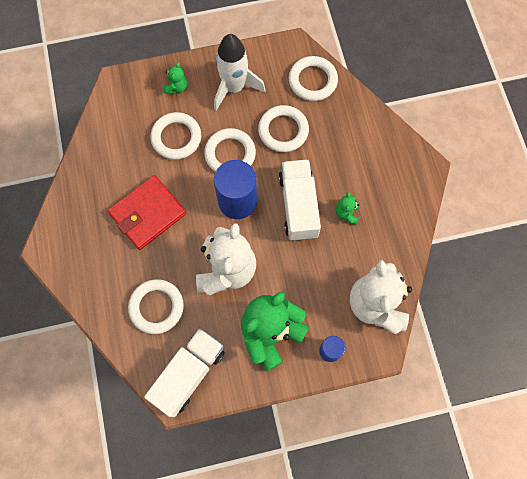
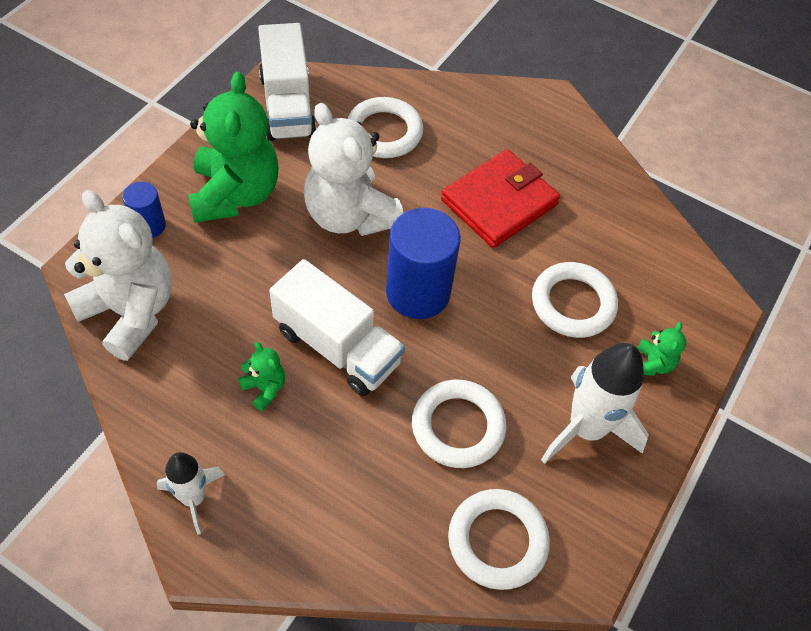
camera: 130 degrees right, 15 degrees down
red wallet [108,175,186,250] -> red wallet turned 45 degrees clockwise [441,149,560,248]
green teddy bear [164,63,187,94] -> green teddy bear turned 135 degrees counterclockwise [637,322,686,376]
white ring [204,128,256,172] -> none
none -> white rocket [157,452,225,535]

